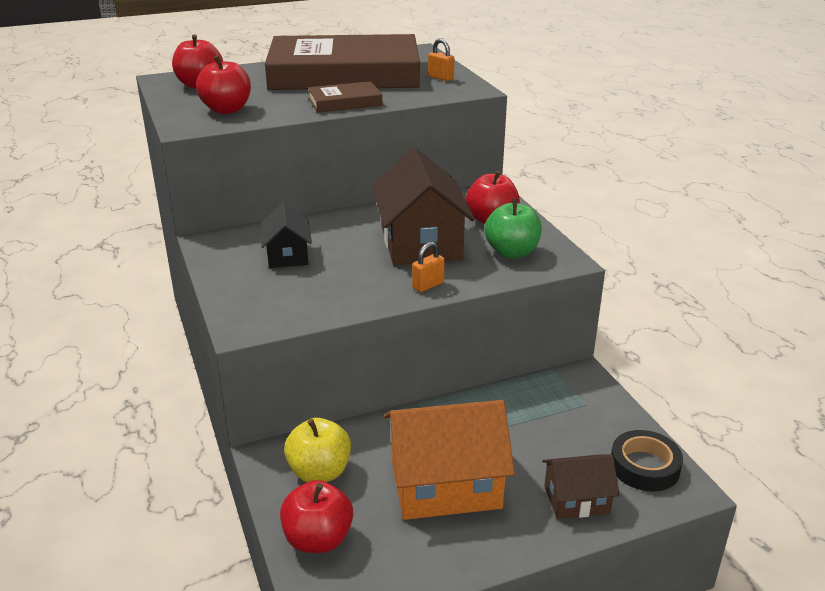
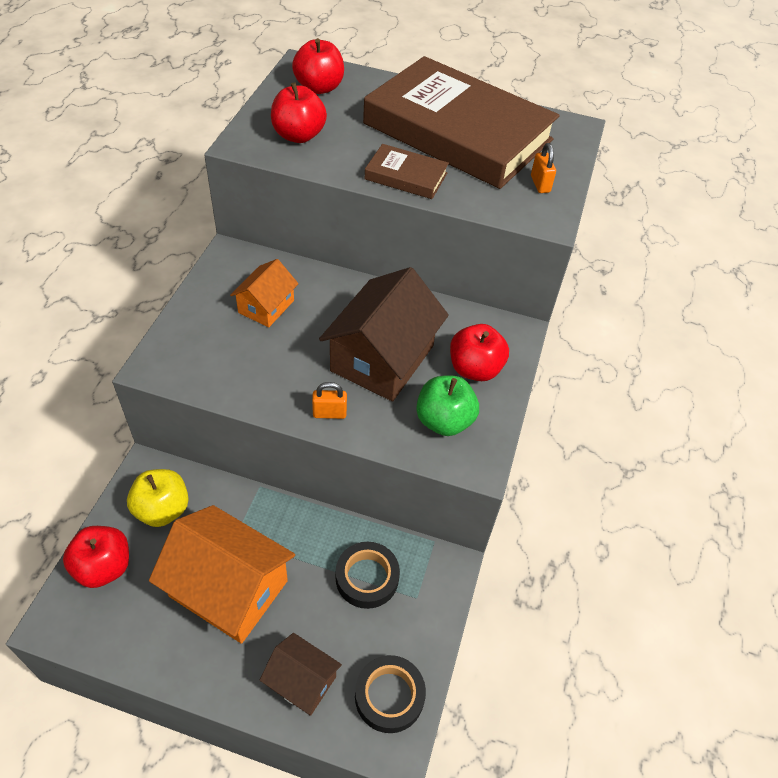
camera: 35 degrees right, 20 degrees up
black house [261,203,312,268] -> orange house [230,259,299,327]
none -> black tape [336,542,400,609]

